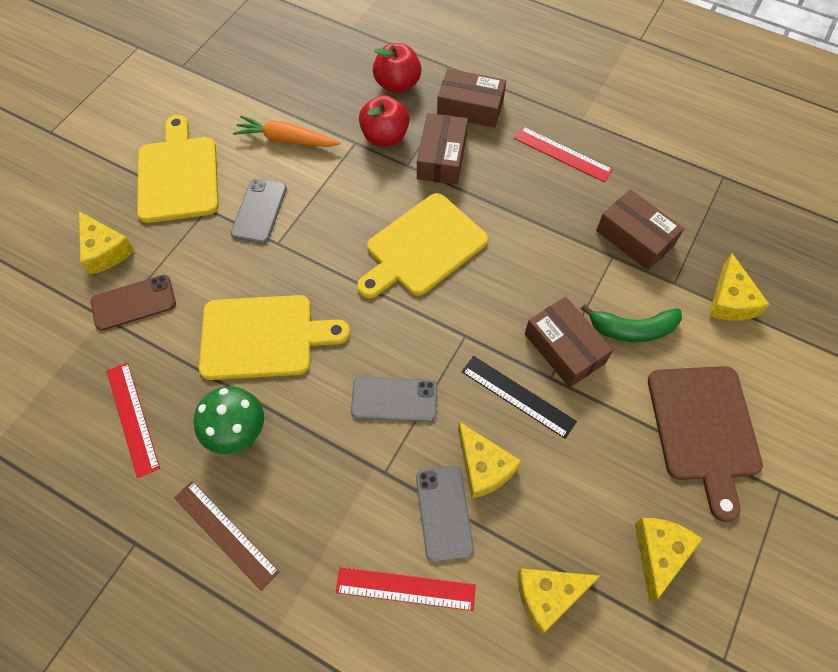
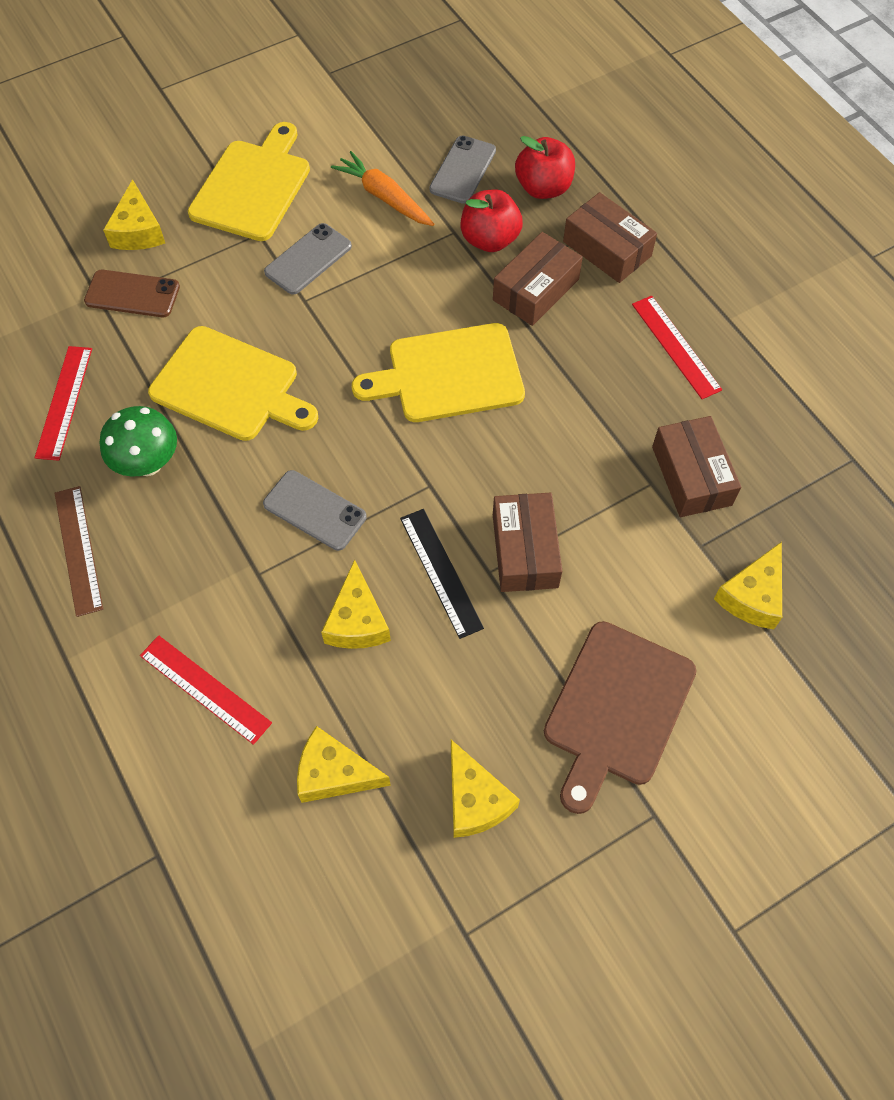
camera: 30 degrees right, 0 degrees up
grey phone [416,466,474,562] -> grey phone moved to [429,135,496,204]
green banana [581,304,682,342] -> none
yellow cheese [635,518,702,603] -> yellow cheese turned 105 degrees clockwise [451,740,520,838]

